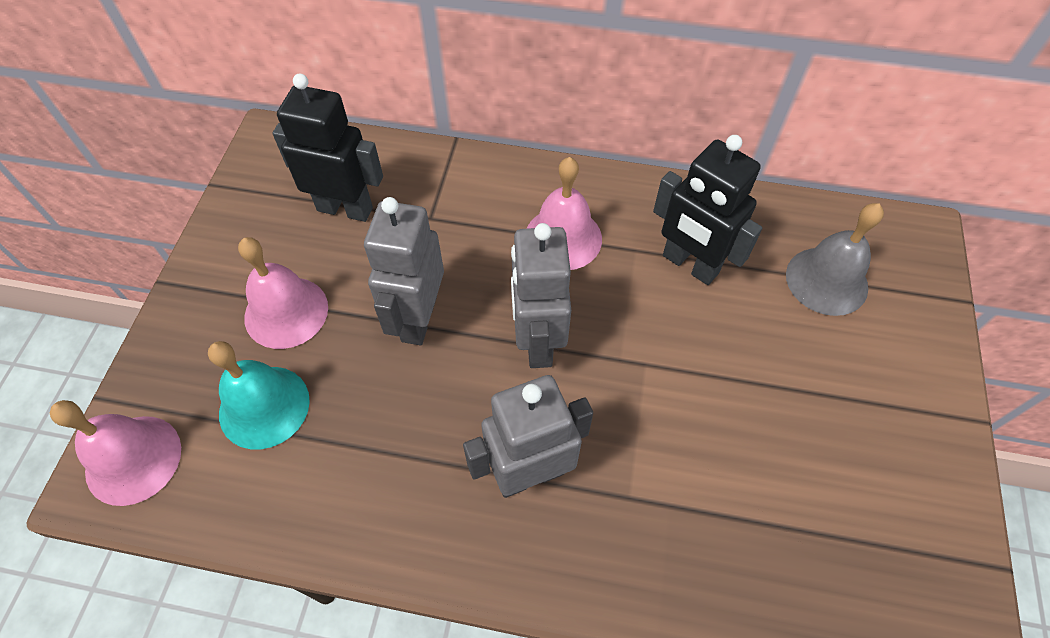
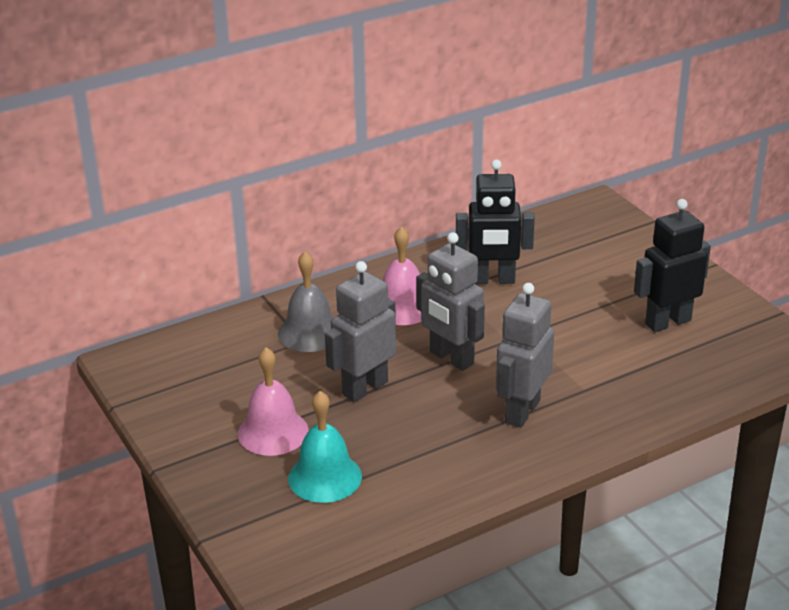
camera: 40 degrees left, 25 degrees down
pink bell [50,400,181,506] -> none
black robot [272,73,383,222] -> black robot moved to [634,199,711,332]
grey robot [364,197,444,345] -> grey robot turned 75 degrees clockwise [325,261,396,402]
grey bell [786,203,884,316] -> grey bell moved to [278,251,333,352]

